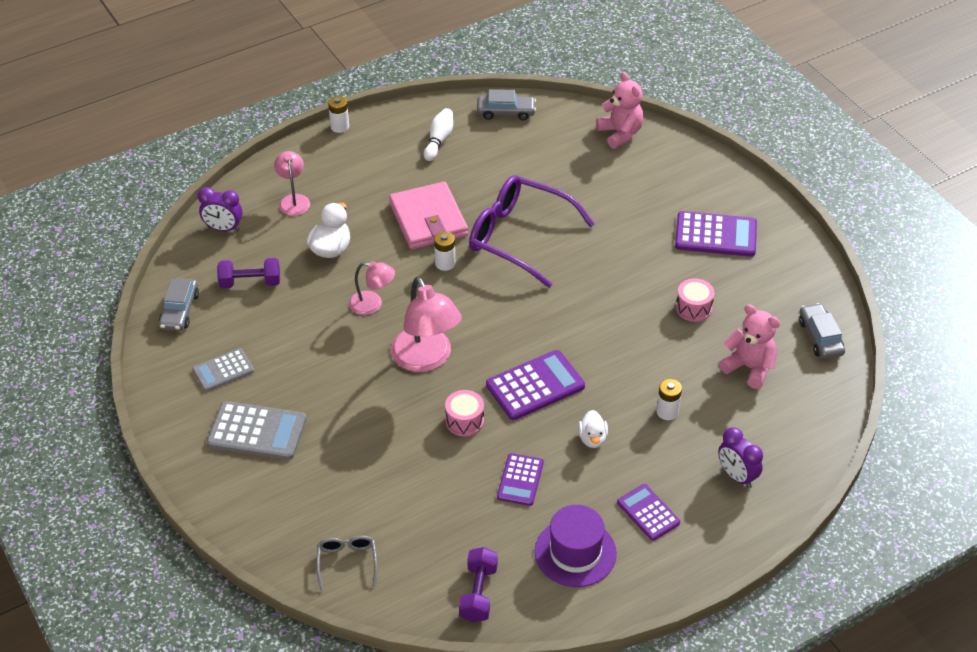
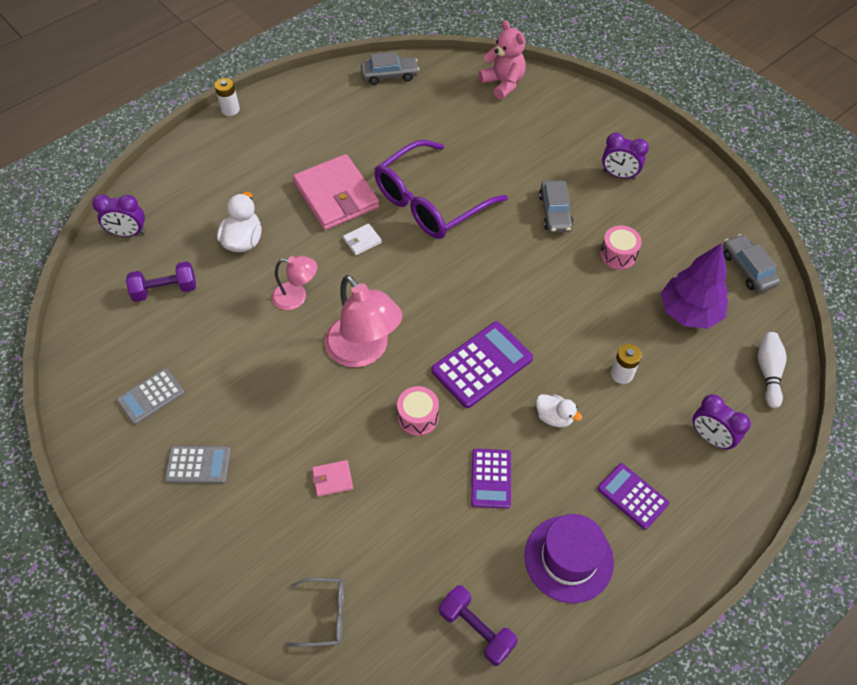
camera: 10 degrees left, 10 degrees up
grey car [159,278,199,331] -> grey car moved to [539,180,574,233]
grey calculator [207,401,306,460] -> grey calculator [165,446,231,484], size x0.63
pink lamp [274,151,310,216] -> none
grey glasses [316,536,377,591] -> grey glasses turned 105 degrees clockwise [286,577,344,647]
white bowling pin [424,108,453,161] -> white bowling pin moved to [758,332,787,408]
white battery [434,231,455,271] -> white wallet [343,224,382,255]
purple dumbbell [459,547,498,622] -> purple dumbbell turned 45 degrees counterclockwise [439,585,518,666]
purple glasses [469,175,595,288] -> purple glasses turned 60 degrees counterclockwise [374,140,508,239]
white duck [578,410,608,448] -> white duck turned 45 degrees counterclockwise [536,394,582,427]
purple calculator [675,211,757,257] -> purple clock [602,133,649,180]
pink teddy bear [719,304,780,389] -> purple tree [661,244,728,329]
none -> pink wallet [312,460,353,497]

